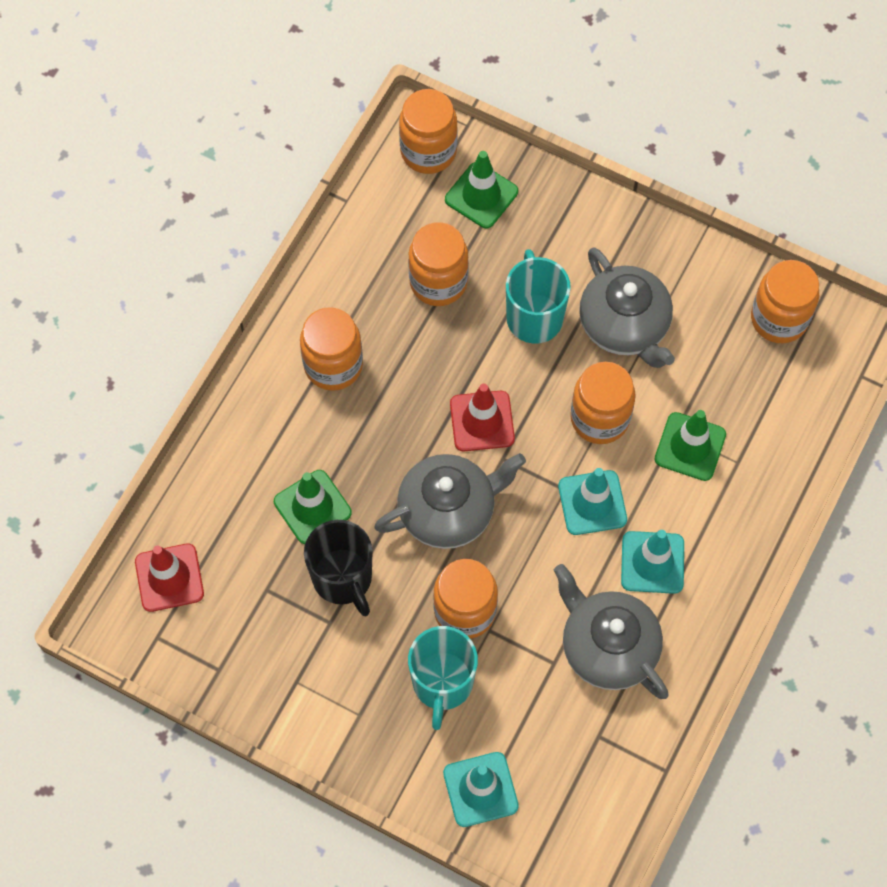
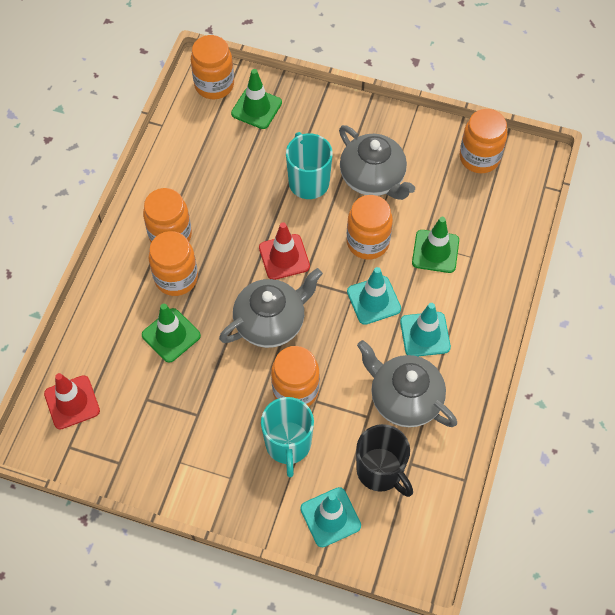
camera: 10 degrees left, 5 degrees down
black mug [304,520,373,616] -> black mug moved to [356,424,413,497]
orange jar [408,222,469,306] -> orange jar moved to [149,231,198,296]

